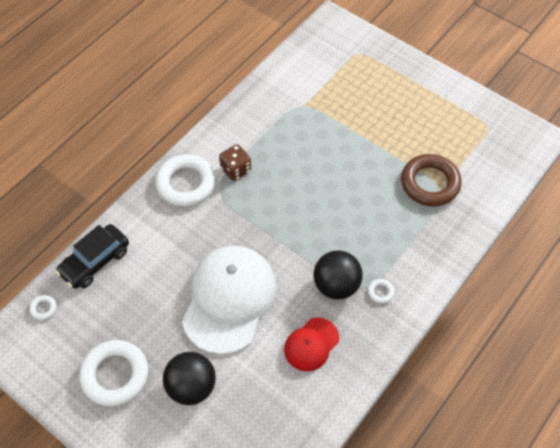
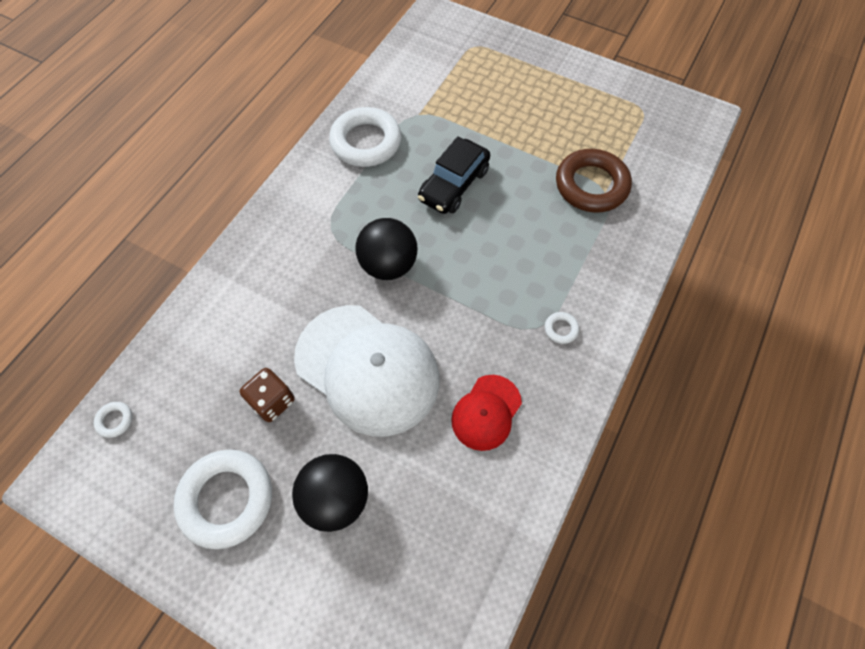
camera: 10 degrees left, 5 degrees up
black car [56,224,129,289] -> black car moved to [418,136,490,214]
white ring [155,154,216,207] -> white ring moved to [329,107,401,167]
white cap [182,246,276,355] -> white cap turned 120 degrees clockwise [294,305,439,436]
brown dice [219,144,251,181] -> brown dice moved to [240,368,295,422]
black ball [313,250,363,299] -> black ball moved to [355,218,418,280]

